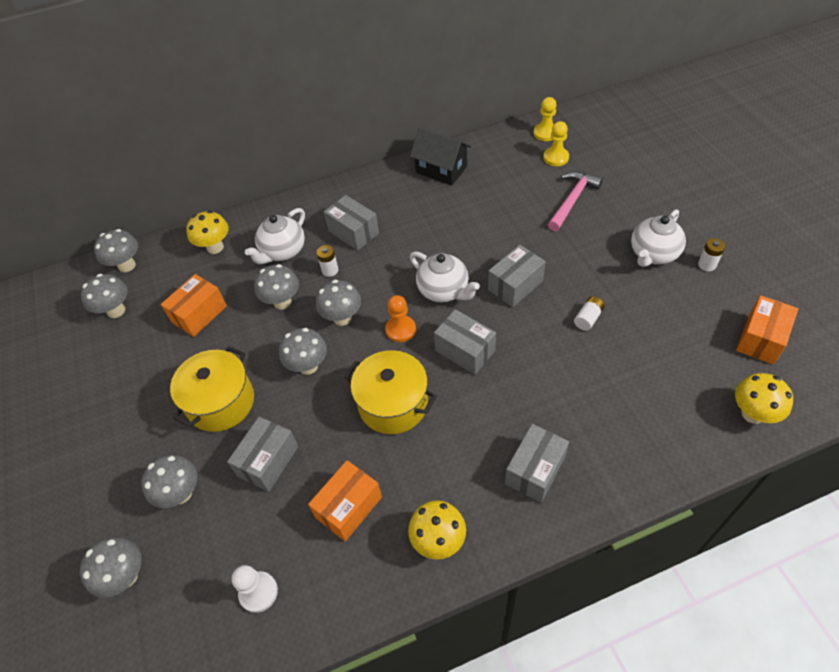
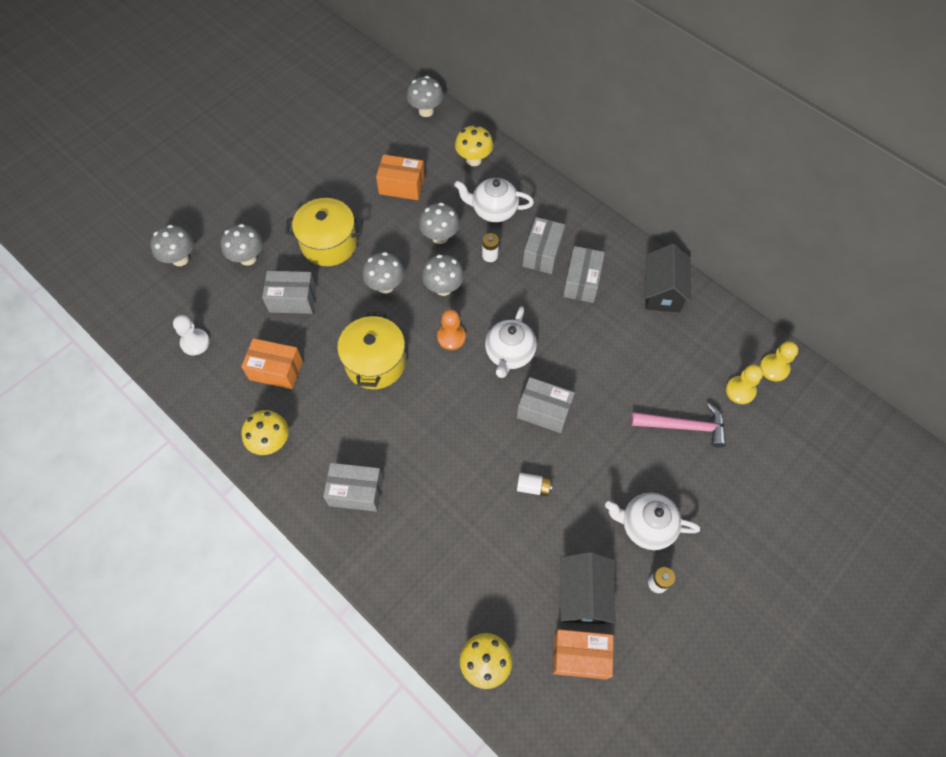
camera: 60 degrees right, 10 degrees up
grey mushroom [81,274,128,318] -> none
grey box [434,309,496,375] -> grey box moved to [563,246,605,303]
none -> black house [560,552,616,624]

